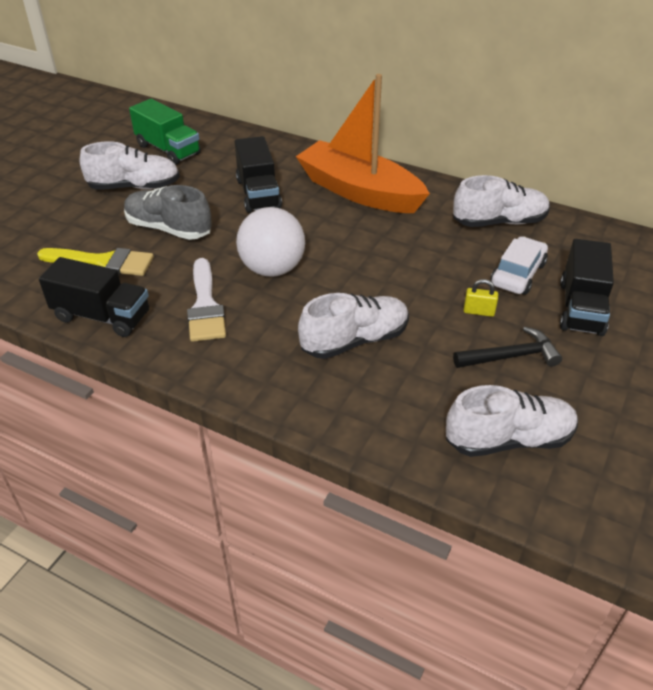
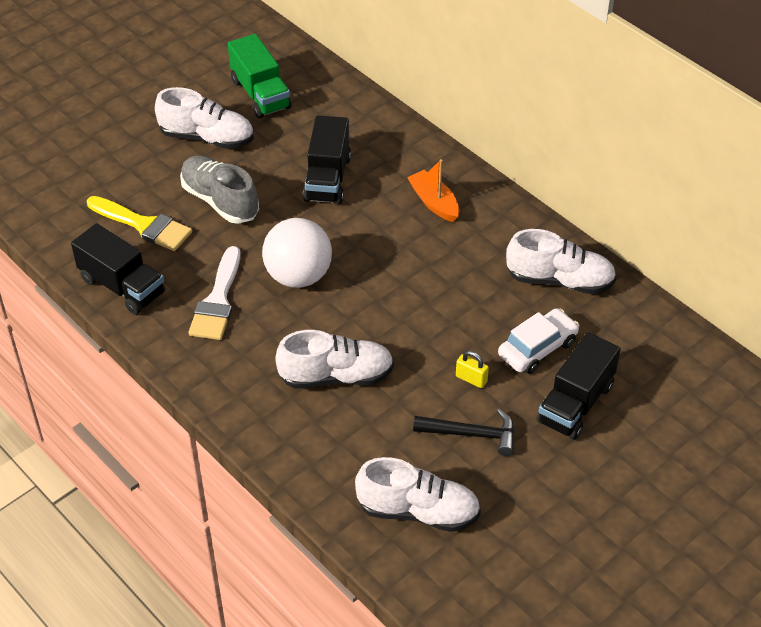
camera: 20 degrees right, 5 degrees up
orange boat [296,74,430,213] -> orange boat [407,159,459,222], size x0.46

